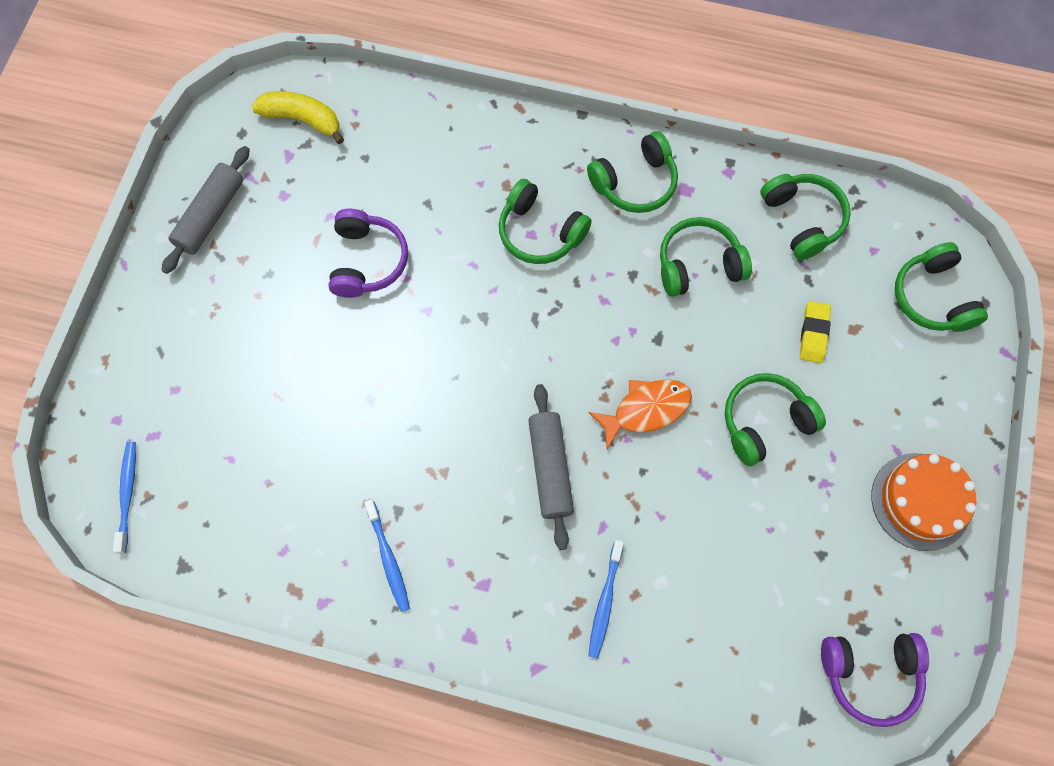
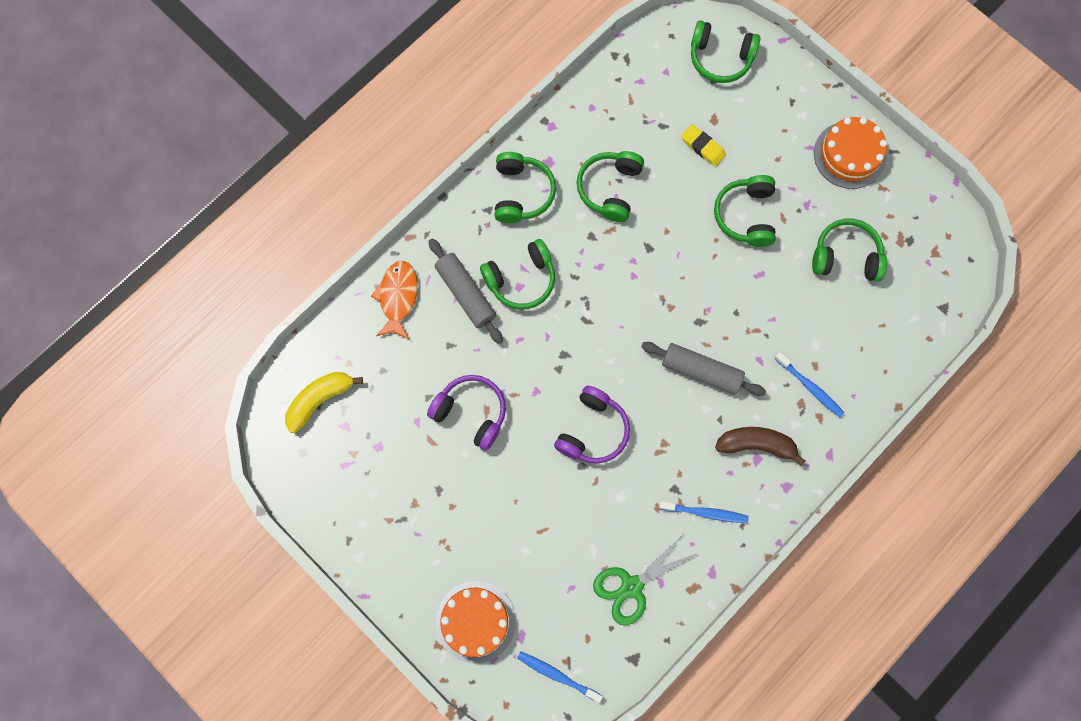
camera: 60 degrees left, 5 degrees up
grey rolling pin [162,146,250,274] -> grey rolling pin moved to [429,239,503,344]
orange fish [588,379,692,449] -> orange fish moved to [371,261,418,339]
green headphones [760,174,851,260] -> green headphones moved to [812,219,887,282]
purple headphones [821,633,929,727] -> purple headphones moved to [554,386,630,464]
none -> orange cake [436,581,516,663]
none -> green scissors [593,535,698,625]
none -> brown banana [715,427,806,466]

